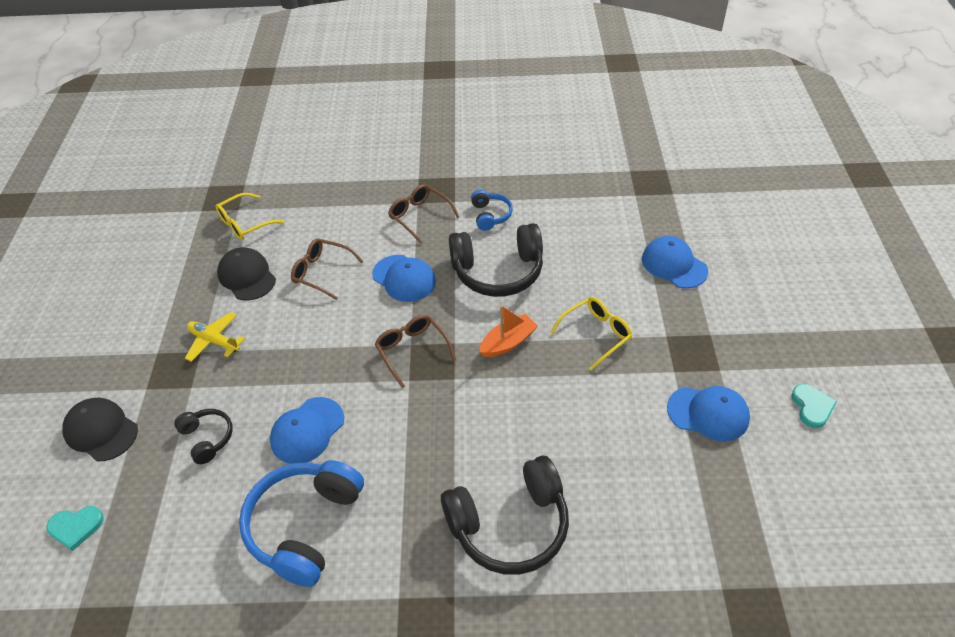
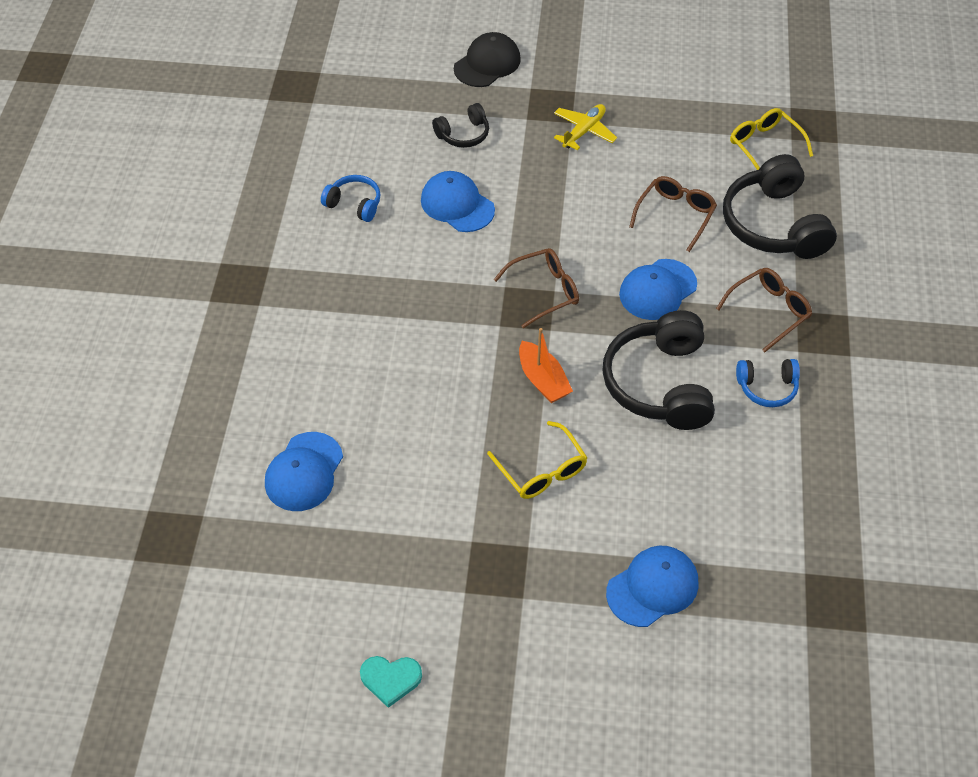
camera: 95 degrees right, 5 degrees up
turquoise heart [46,506,104,551] -> none
black cap [217,247,276,300] -> none
blue headphones [239,460,364,587] -> blue headphones [321,175,381,222], size x0.51
black headphones [441,456,569,575] -> black headphones moved to [723,154,837,259]
blue cap [667,386,750,441] -> blue cap moved to [265,432,343,511]

